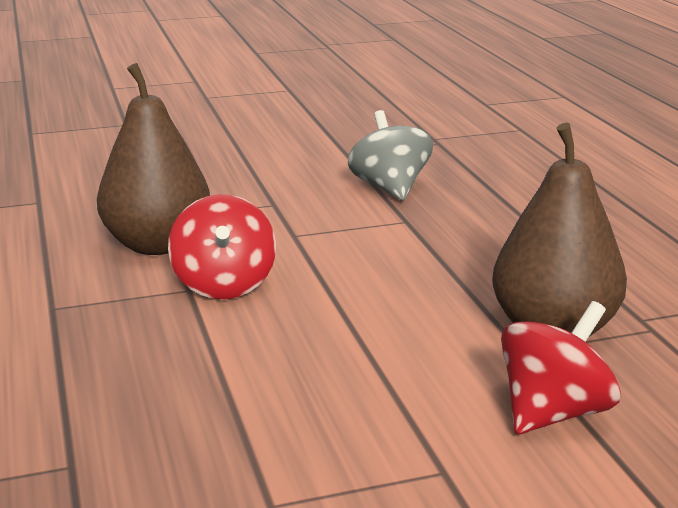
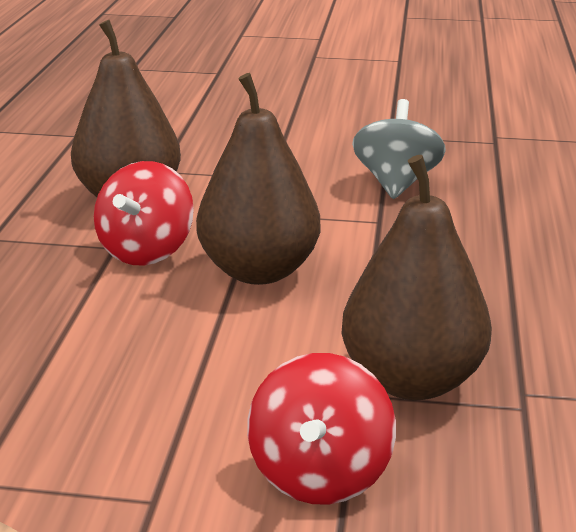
camera: 25 degrees right, 5 degrees up
red spinning top [501,301,621,434] -> red spinning top turned 120 degrees clockwise [247,353,396,505]
none -> brown pear [196,73,321,285]

